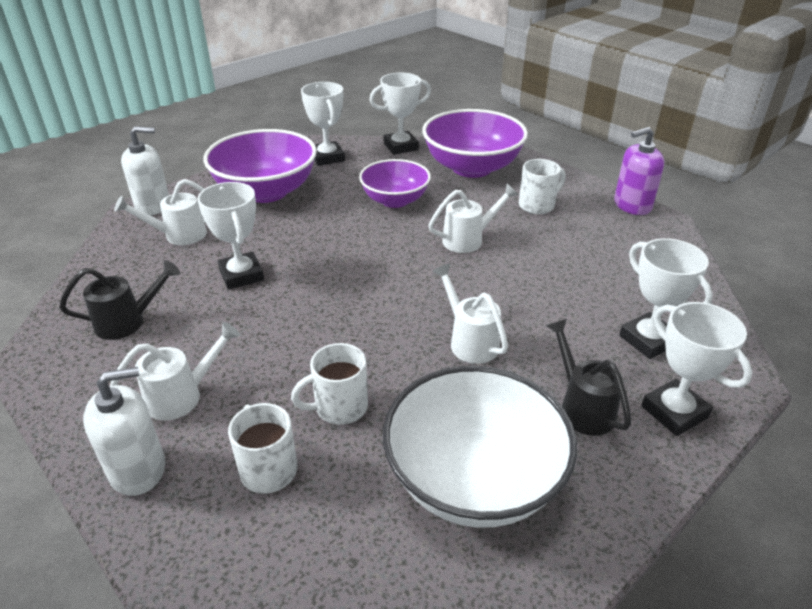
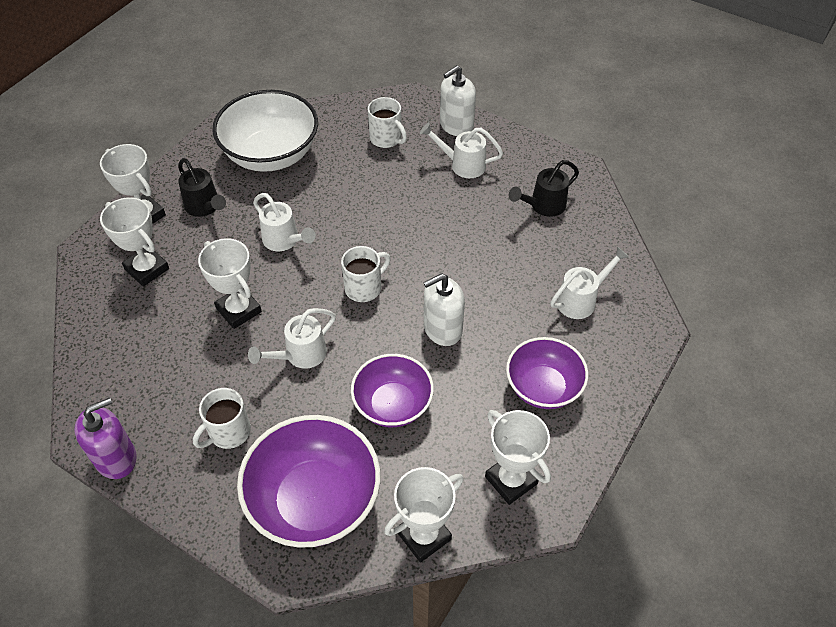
camera: 165 degrees right, 15 degrees up
white watering can [110,322,240,420] -> white watering can turned 60 degrees clockwise [420,122,503,178]
white soap dispenser [121,126,169,215] -> white soap dispenser moved to [423,273,465,346]
white trophy [197,182,264,290] -> white trophy moved to [198,238,262,329]
purple bowl [203,129,317,203] -> purple bowl [506,337,588,409], size x0.64
white mug [291,343,368,425] -> white mug moved to [341,246,391,302]

